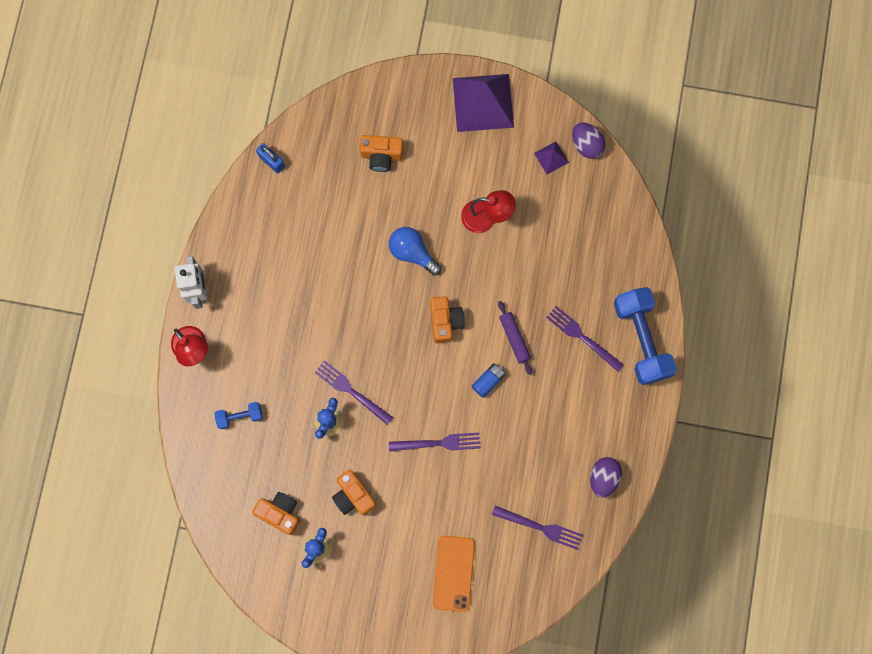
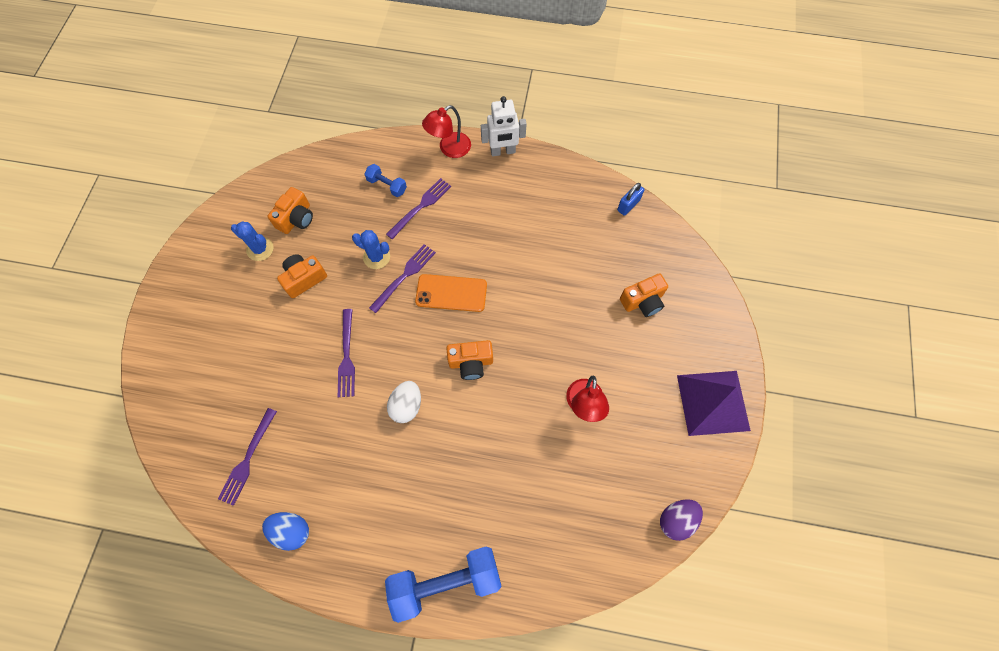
camera: 90 degrees right, 10 degrees down
blue dumbbell [215,402,263,429] -> blue dumbbell turned 45 degrees counterclockwise [364,164,407,197]
orange camera [360,135,404,172] -> orange camera turned 120 degrees counterclockwise [620,273,668,317]
blue light bulb [389,227,442,276] -> none
orange phone [433,536,475,612] -> orange phone moved to [415,274,487,312]
blue battery [472,363,505,398] -> white egg [387,381,421,423]
purple rolling pin [498,301,532,375] -> none
purple pyramid [534,141,569,174] -> none
purple fork [546,306,624,372] -> purple fork moved to [386,178,451,239]
purple egg [590,457,622,498] -> blue egg [262,512,309,551]

